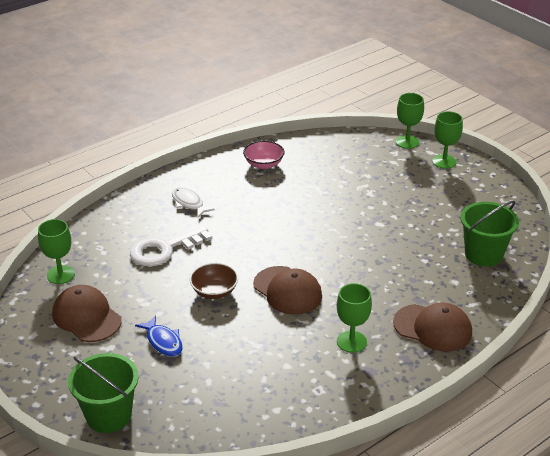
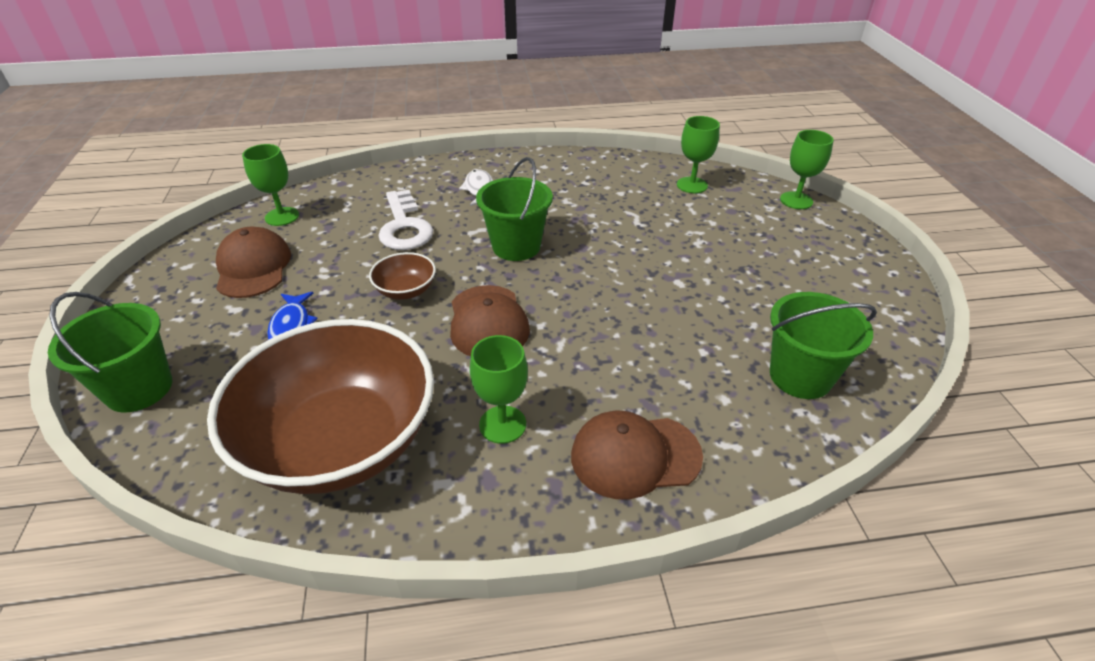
camera: 30 degrees right, 5 degrees up
white key [130,226,212,266] -> white key turned 105 degrees counterclockwise [378,190,433,250]
pink bowl [243,141,285,169] -> none
brown cap [393,303,472,352] -> brown cap turned 120 degrees clockwise [571,411,703,499]
green goblet [432,111,463,169] -> green goblet moved to [677,116,720,193]
none -> brown bowl [207,319,434,494]
none -> green bucket [476,157,553,261]

